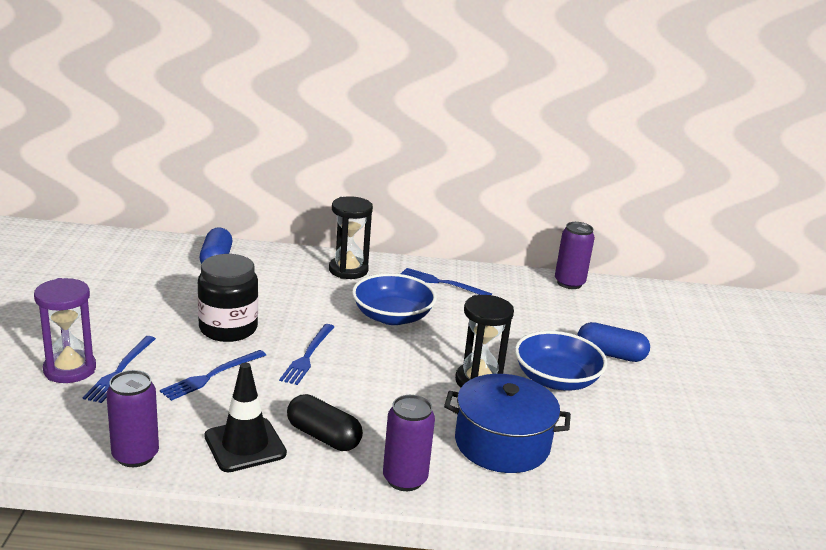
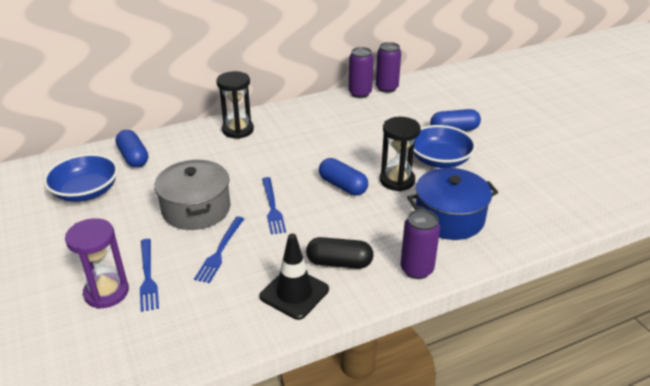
camera: 25 degrees left, 10 degrees up
purple can [106,370,159,467] -> purple can moved to [349,47,374,98]
black jar [198,254,258,342] -> grey pot [154,160,230,230]
blue bowl [352,273,437,325] -> blue bowl moved to [43,154,118,202]
blue fork [400,268,492,295] -> none
none -> blue capsule [319,158,368,196]

